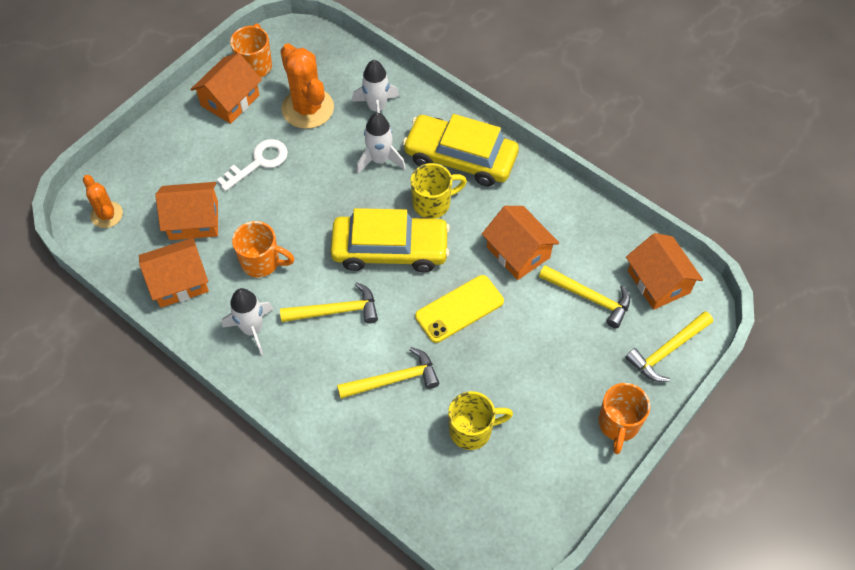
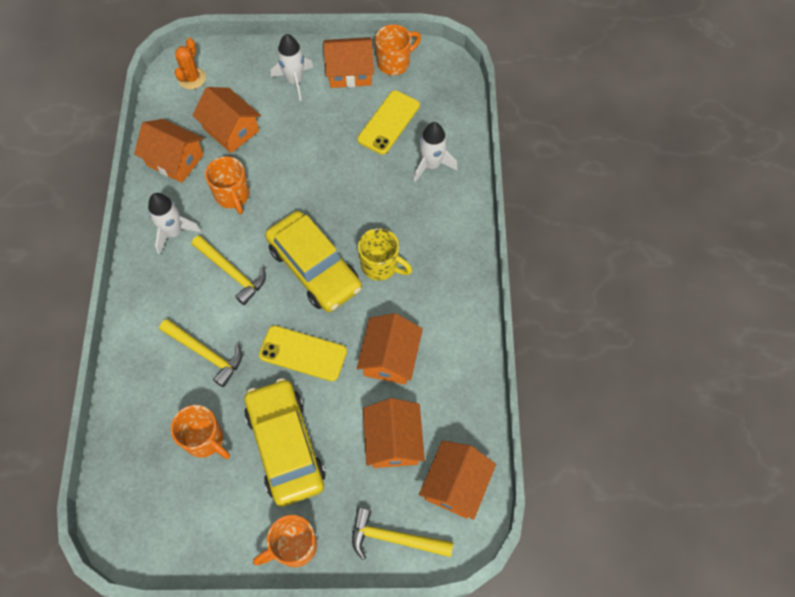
camera: 50 degrees right, 5 degrees up
white key [217,139,288,191] -> none
orange cactus [280,43,334,129] -> yellow phone [357,90,420,155]
white rocket [356,113,406,174] -> white rocket moved to [271,34,314,101]
yellow car [403,114,519,187] -> yellow car moved to [244,378,325,507]
yellow mug [448,391,513,450] -> orange mug [171,405,230,459]
yellow hammer [539,265,630,328] -> orange house [363,398,425,468]

